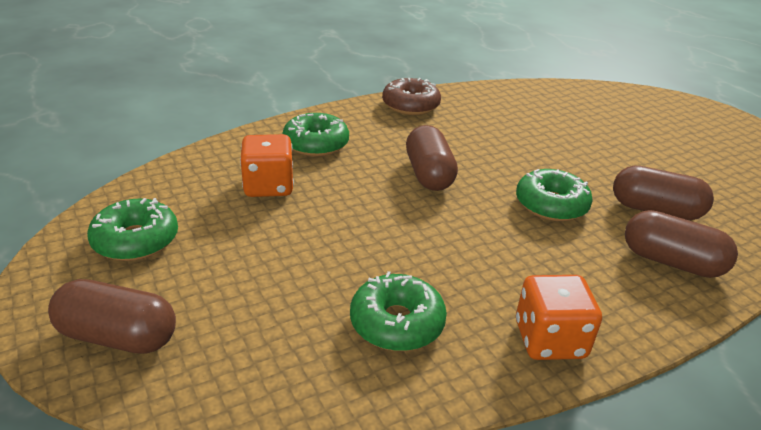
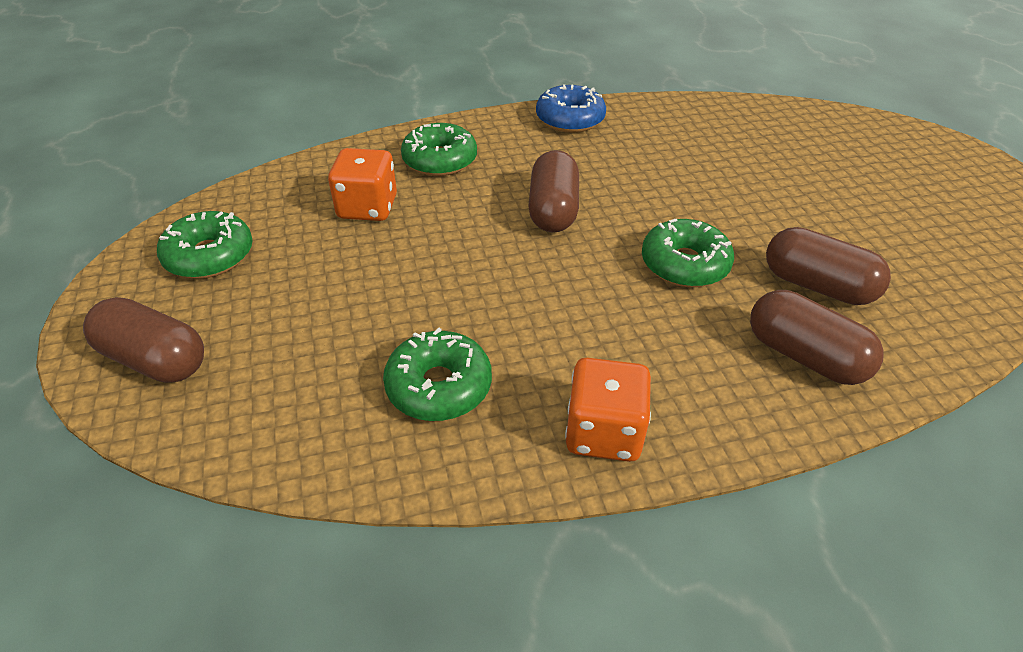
camera: 15 degrees right, 10 degrees up
brown donut [382,78,441,115] -> blue donut [536,85,606,133]

